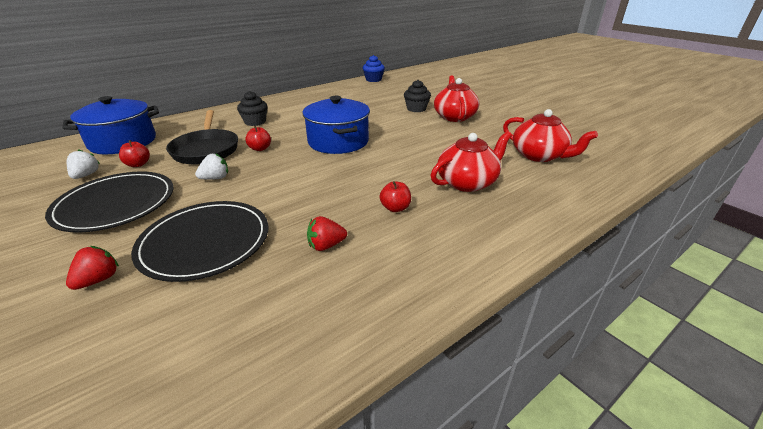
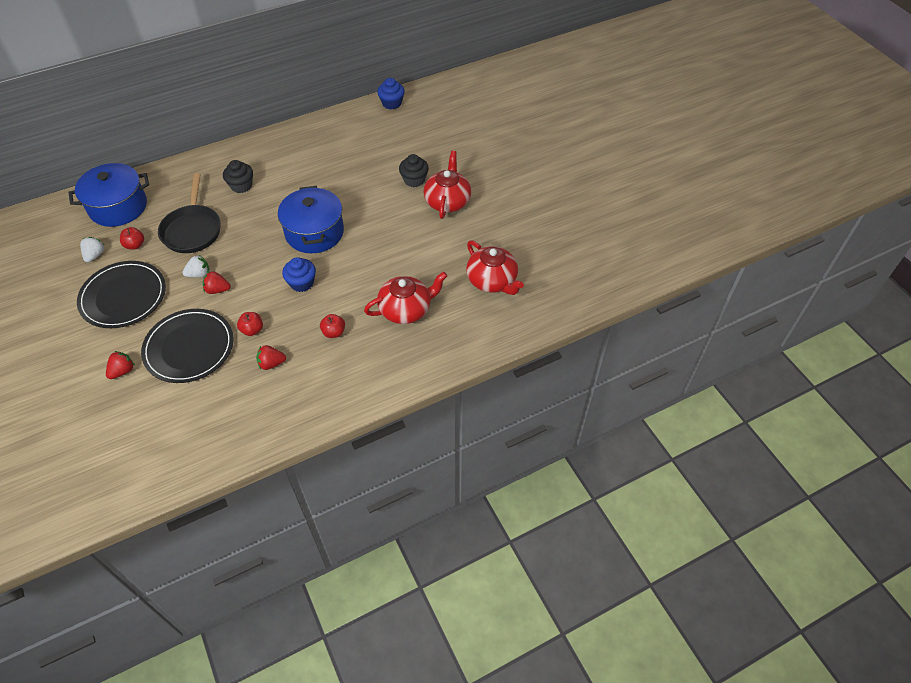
camera: 10 degrees right, 20 degrees up
red apple [245,126,271,151] -> red apple moved to [237,312,263,336]
none -> red strawberry [203,271,231,294]
none -> blue cupcake [282,257,316,292]

